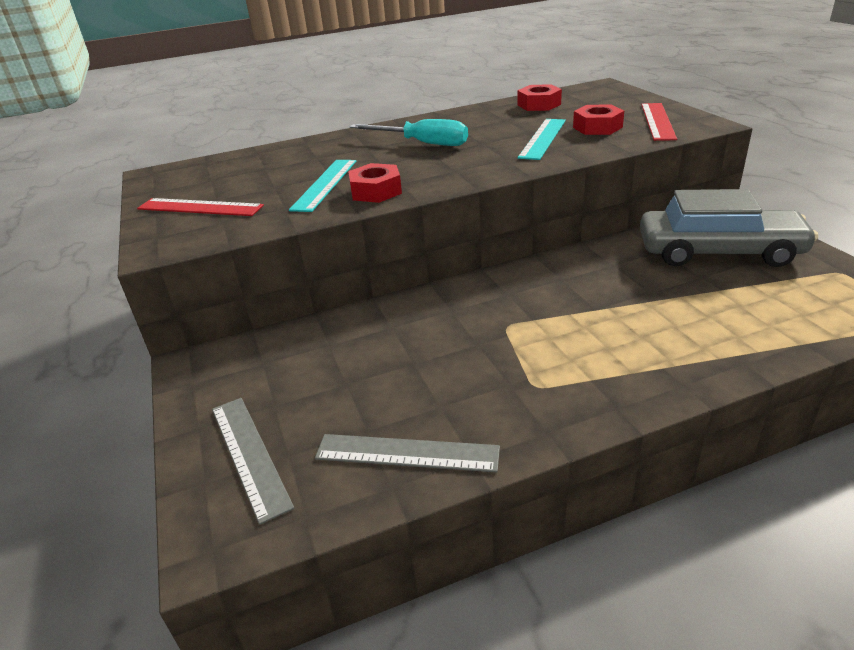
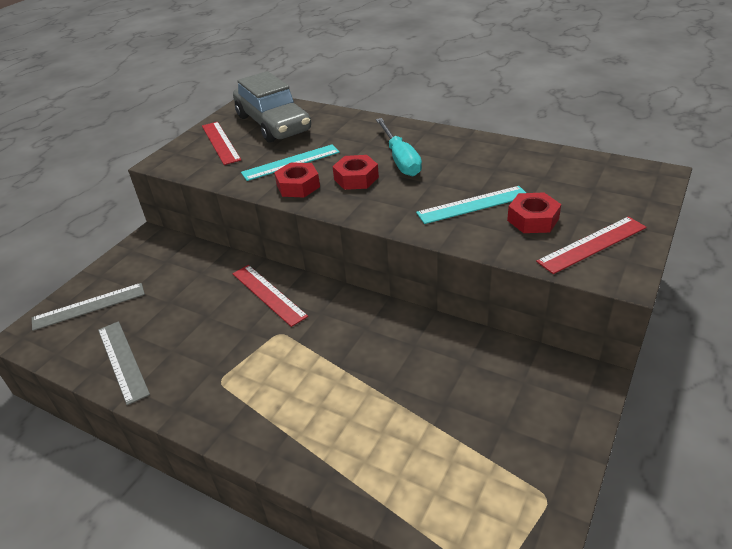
camera: 50 degrees right, 5 degrees up
grey ruler [212,398,294,525] -> grey ruler turned 45 degrees clockwise [32,283,145,331]
red nut [518,84,562,111] -> red nut moved to [332,155,379,190]
grey car [640,189,818,267] -> grey car moved to [233,71,311,143]
none -> red ruler [232,265,308,327]

